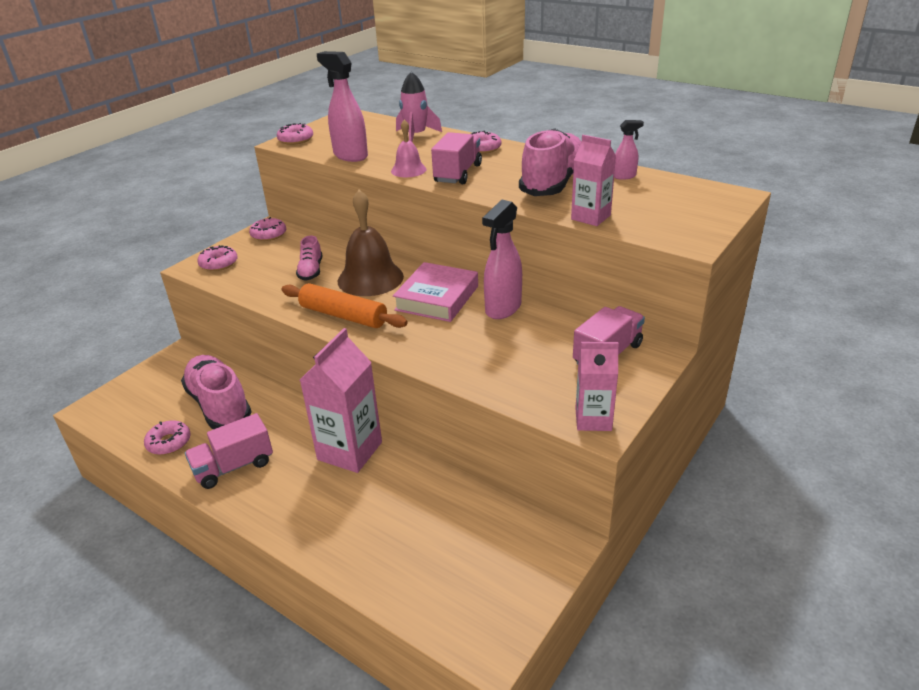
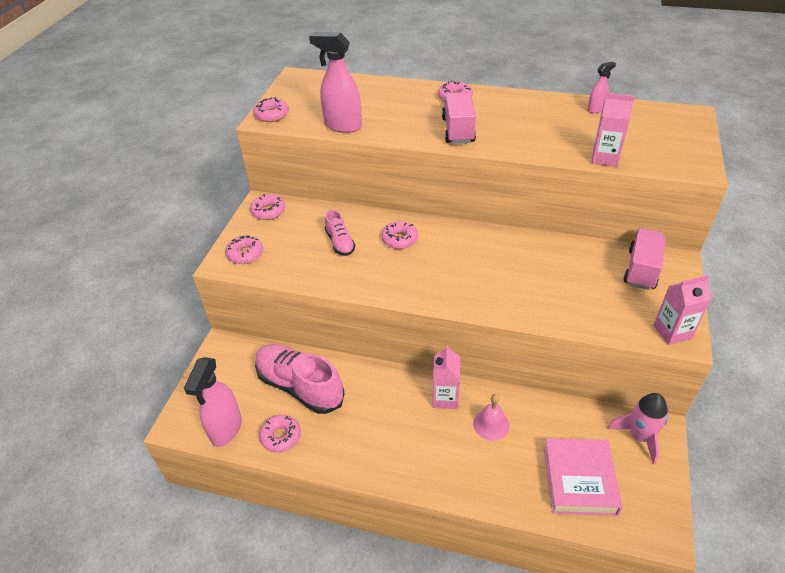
camera: 20 degrees left, 10 degrees up
pink truck [185,413,273,489] -> none
orange rolling pin [281,283,408,328] -> none
pink carton [300,328,382,473] -> pink carton [433,345,460,409], size x0.60
brown bell [338,190,404,296] -> pink donut [382,221,418,249]
pink bell [391,119,426,177] -> pink bell moved to [473,394,510,441]
pink book [393,262,478,322] -> pink book moved to [544,438,623,516]
pink rocket [396,72,442,142] -> pink rocket moved to [607,393,668,465]
pink spray bottle [482,200,522,319] -> pink spray bottle moved to [184,357,242,447]
pink shoe [519,129,581,196] -> none

